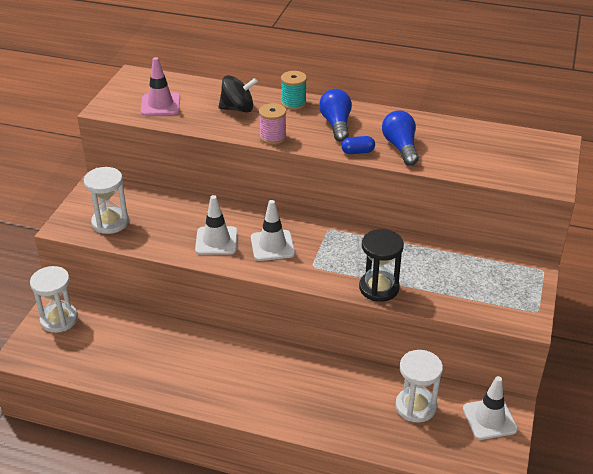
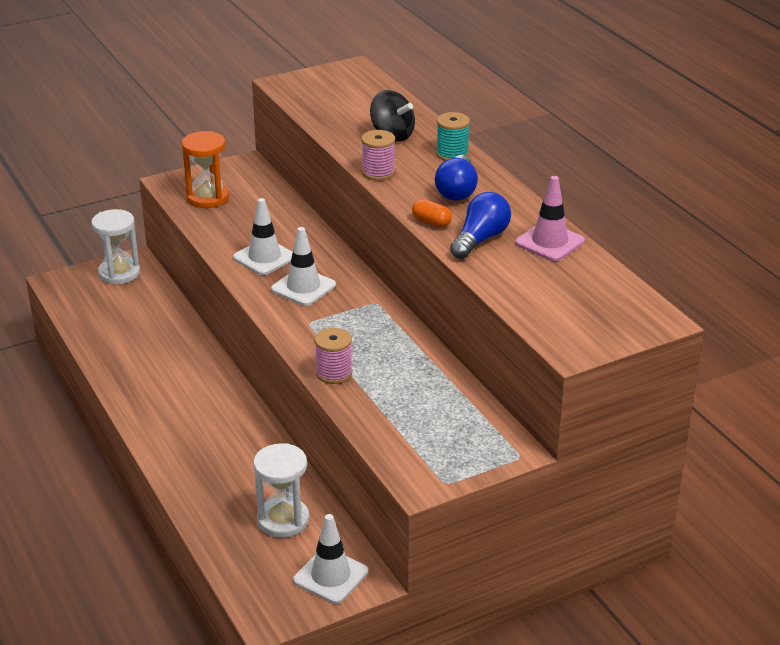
camera: 45 degrees right, 5 degrees down
white hourglass [84,167,129,234] -> orange hourglass [182,131,229,208]
pink traffic cone [141,57,180,116] -> pink traffic cone moved to [515,176,585,261]
blue light bulb [319,89,352,142] -> blue light bulb turned 150 degrees clockwise [435,155,478,201]
blue capsule [341,136,375,154] -> orange capsule [412,199,452,228]
black hourglass [359,229,404,302] -> pink spool [315,328,352,384]

